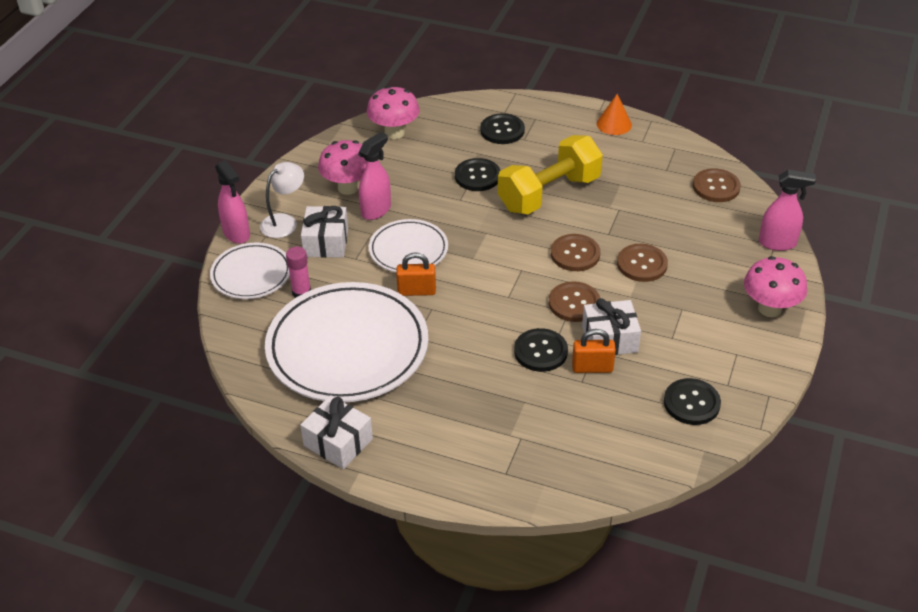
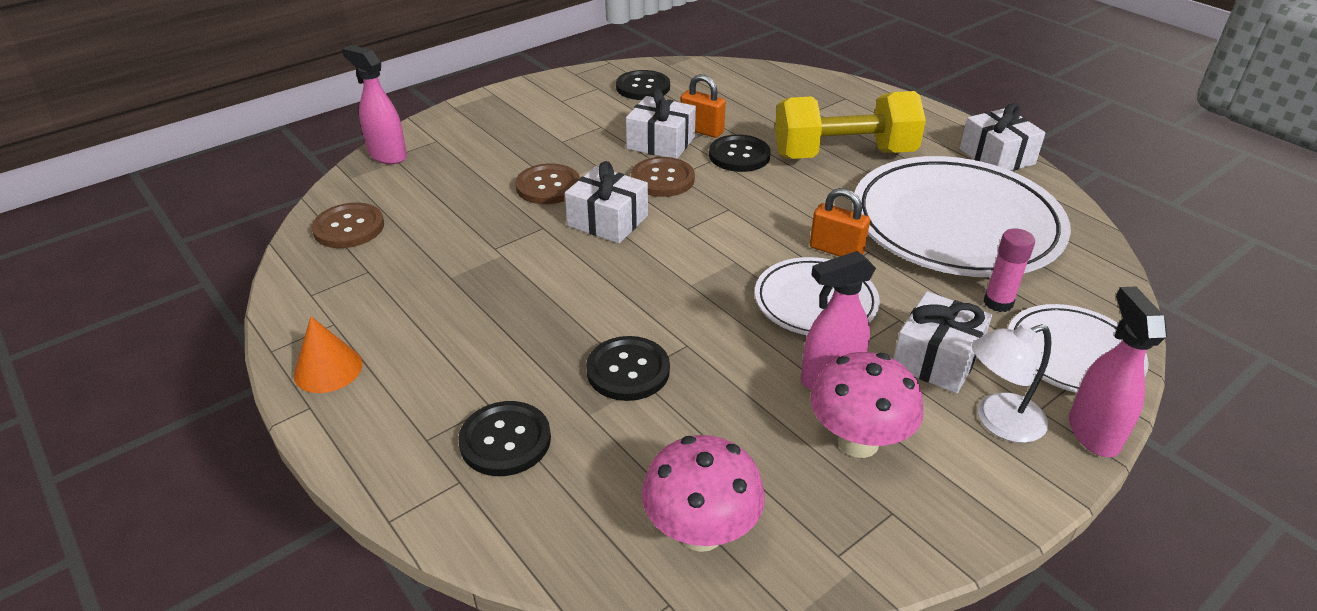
camera: 150 degrees left, 5 degrees down
yellow dumbbell [498,135,603,214] -> yellow dumbbell moved to [775,91,926,159]
brown button [551,234,600,271] -> white gift [565,161,648,243]
pink mushroom [744,256,807,317] -> none

